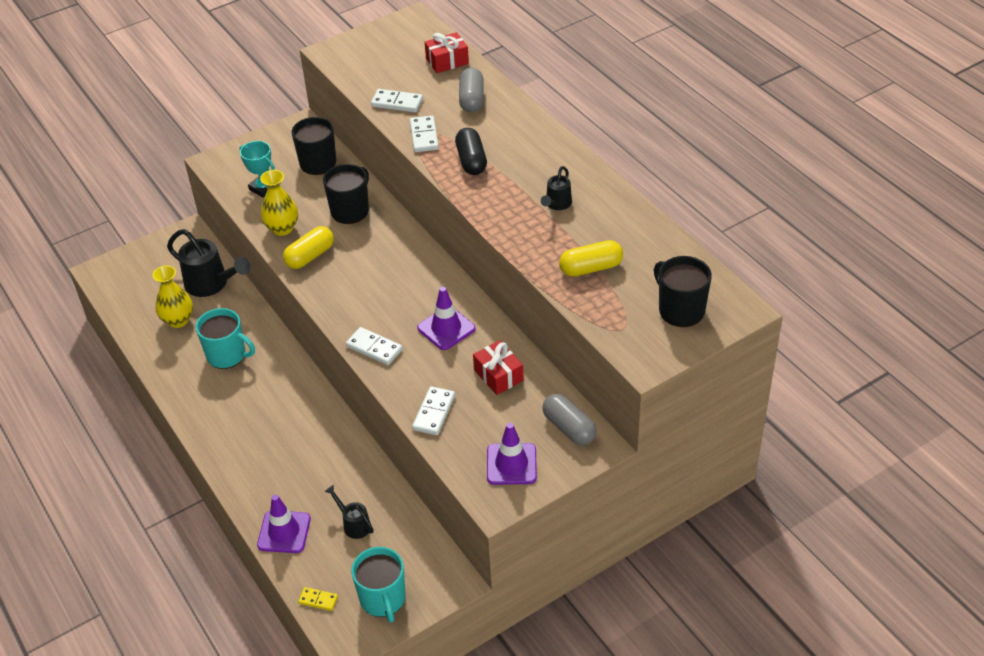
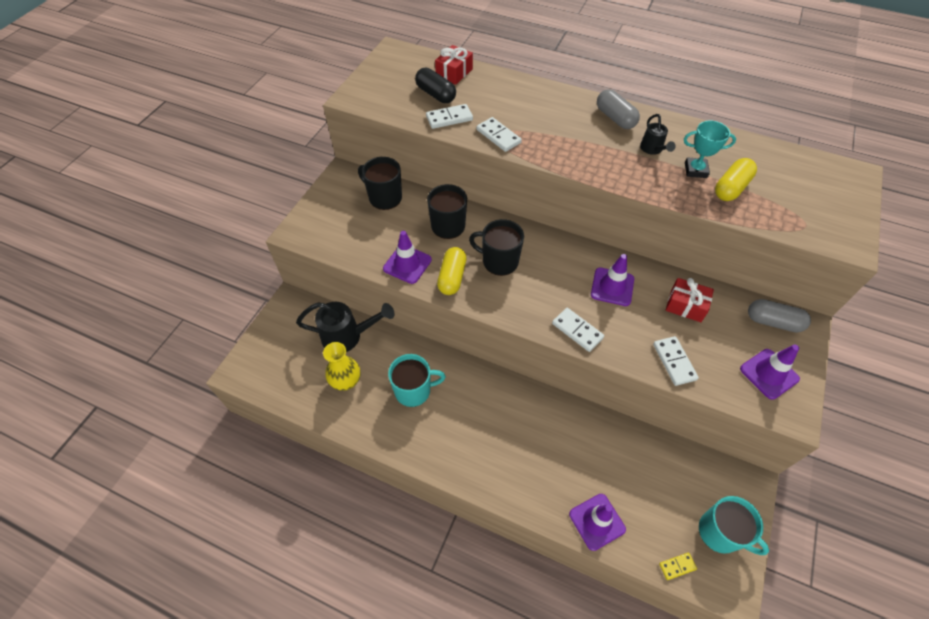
camera: 35 degrees left, 10 degrees up
turquoise trophy [240,141,275,197] -> turquoise trophy moved to [684,121,736,178]
yellow vase [260,170,298,236] -> purple traffic cone [383,231,432,284]
black watering can [324,485,374,539] -> none
white domino [346,327,403,365] -> white domino turned 45 degrees clockwise [552,308,604,352]
black capsule [455,128,487,175] -> black capsule moved to [415,68,456,103]
grey capsule [459,68,484,113] -> grey capsule moved to [597,89,640,129]
black mug [654,256,712,327] -> black mug moved to [469,219,524,276]

